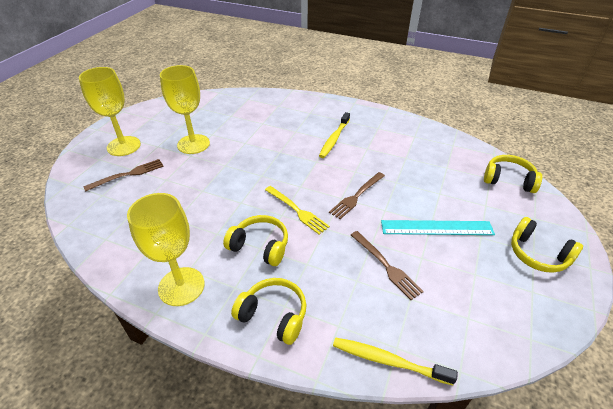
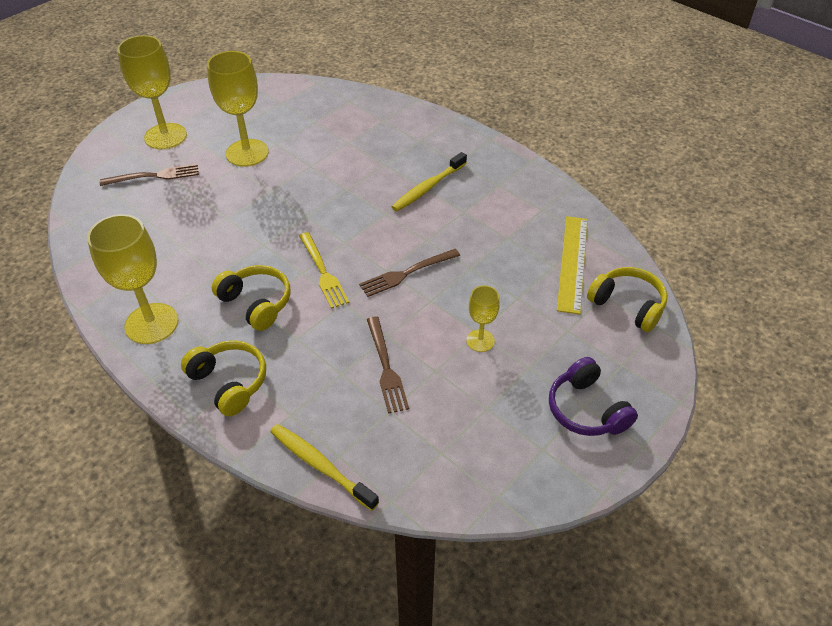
camera: 20 degrees right, 5 degrees up
turquoise ruler [381,220,495,235] -> yellow goblet [466,285,500,352]
yellow headphones [511,217,583,273] -> purple headphones [549,357,638,436]
none -> yellow ruler [557,216,588,315]

